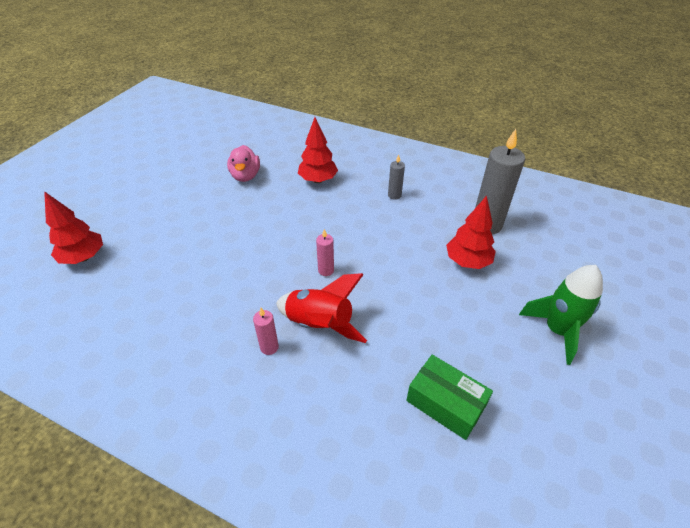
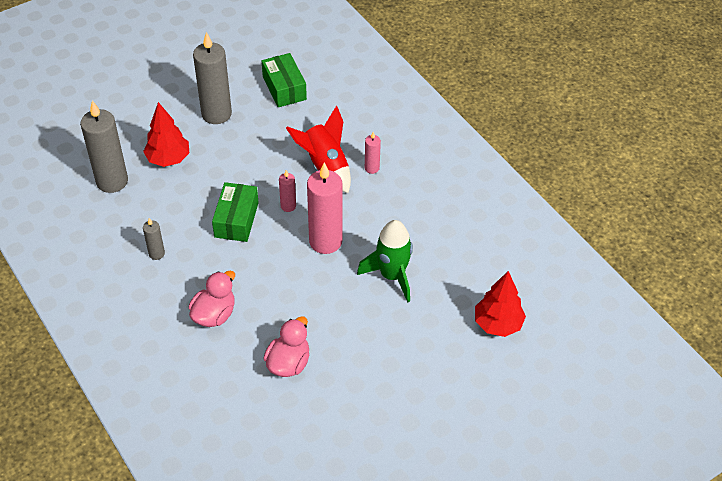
camera: 150 degrees left, 5 degrees up
red tree [298,117,338,183] -> pink duck [189,271,235,327]
green rocket [519,265,603,365] -> green rocket moved to [357,220,413,303]
none -> grey candle [193,32,232,124]
none -> green box [212,182,259,242]
none -> pink candle [307,162,342,254]

